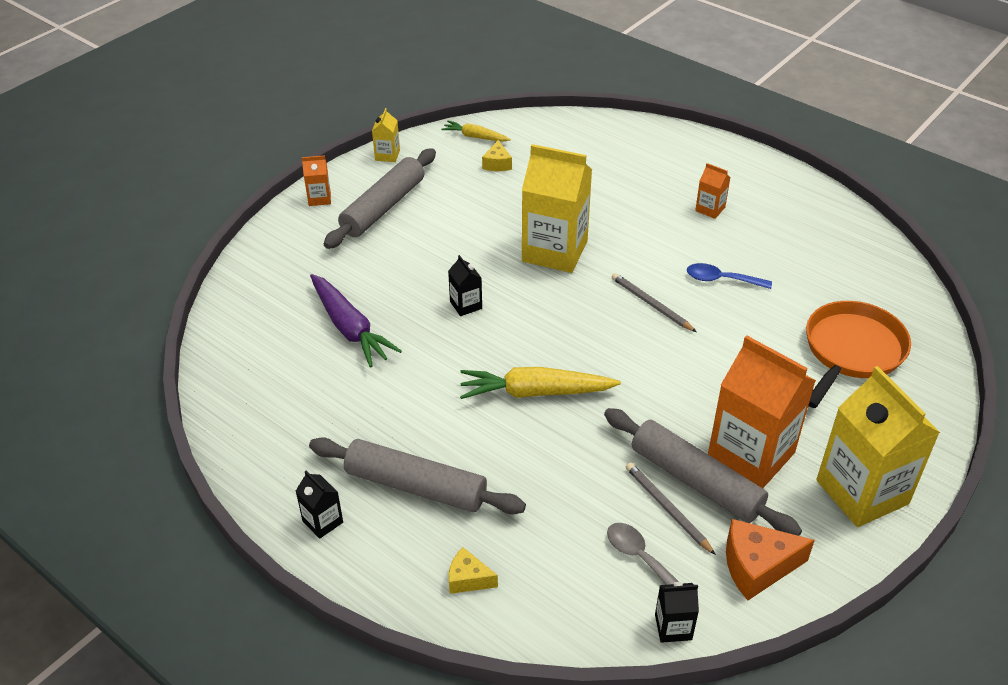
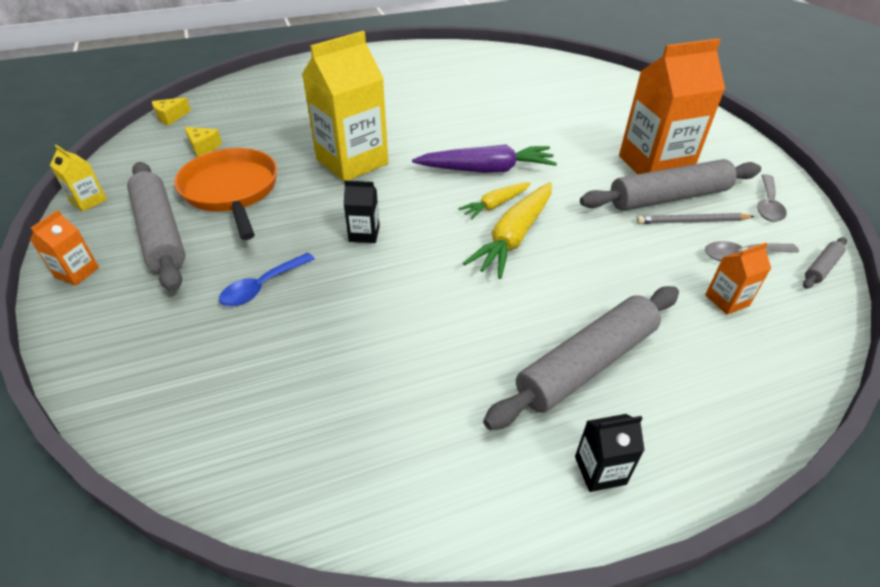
camera: 60 degrees left, 0 degrees up
purple carrot [310,274,402,368] -> purple carrot moved to [412,145,557,173]
yellow carrot [441,121,511,142] -> yellow carrot moved to [458,182,531,220]
yellow cheese [449,547,498,594] -> yellow cheese moved to [152,97,191,125]
grey pencil [612,273,697,332] -> none
black carton [655,582,699,643] -> grey rolling pin [803,237,847,289]
blue spoon [687,263,772,289] -> blue spoon moved to [219,252,315,306]
orange carton [695,163,731,219] -> orange carton moved to [705,243,771,315]
orange cheese [726,519,815,600] -> grey spoon [757,174,787,222]
orange pan [806,301,911,408] -> orange pan moved to [174,148,277,240]
yellow carton [816,366,940,527] -> none

